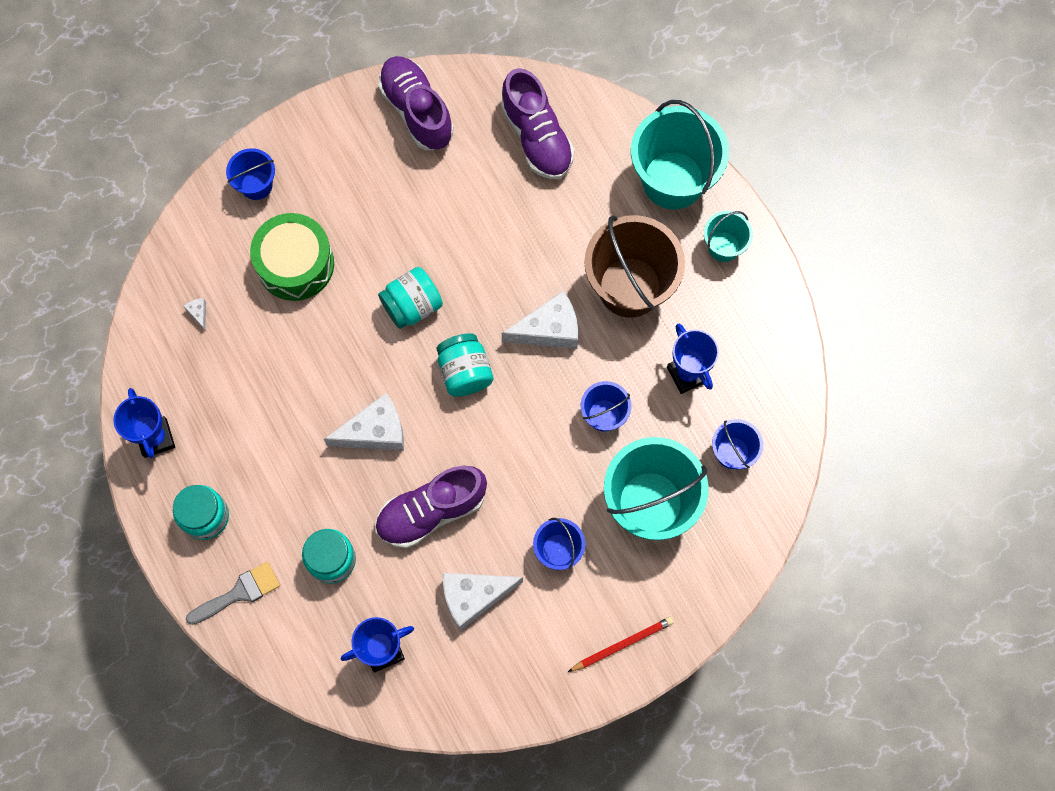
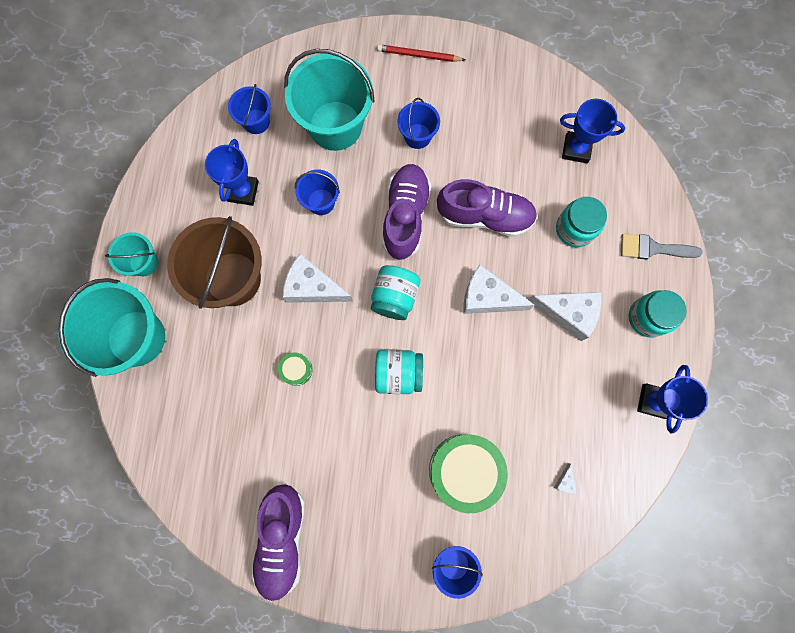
camera: 145 degrees left, 5 degrees up
white cheese [443,573,523,631] -> white cheese moved to [528,292,601,341]
purple shoe [501,68,575,179] -> purple shoe moved to [382,164,431,260]
none -> green drum [278,353,313,386]

